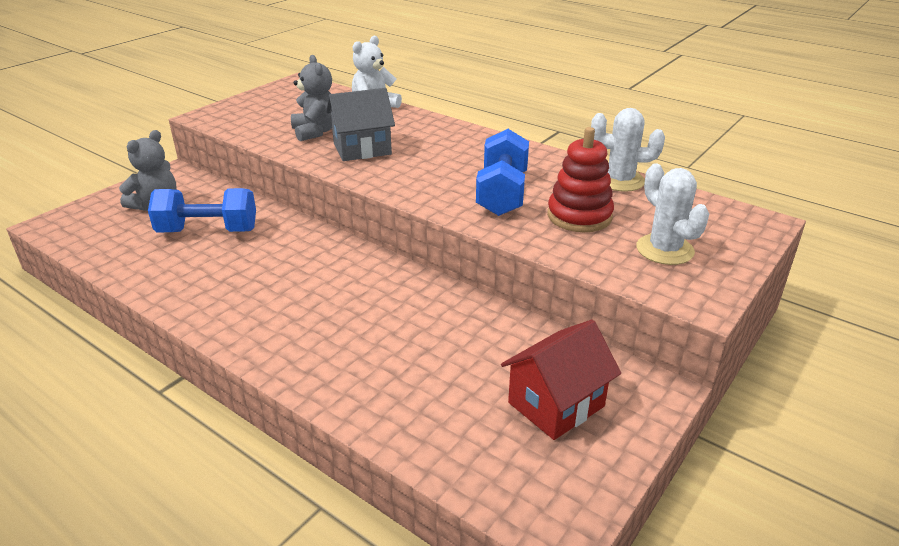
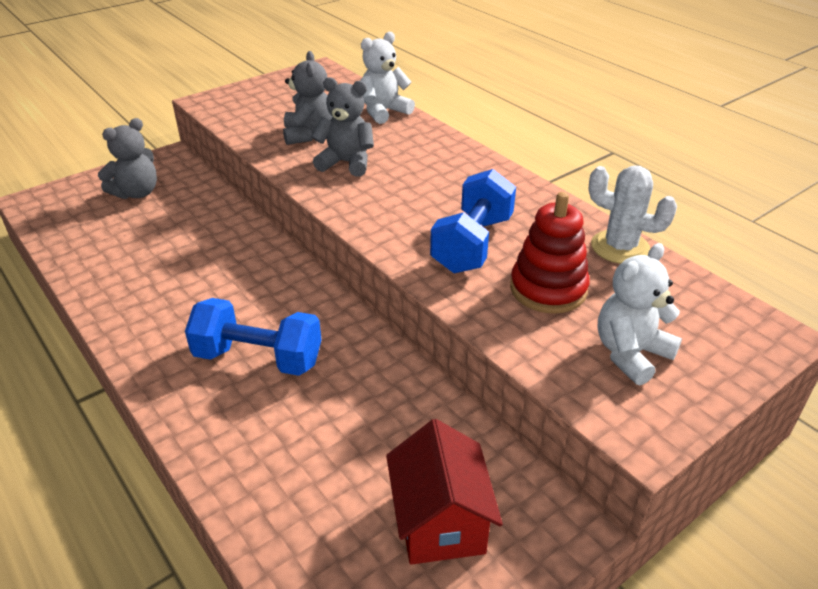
camera: 15 degrees right, 5 degrees up
blue dumbbell [148,188,256,232] -> blue dumbbell moved to [185,298,321,376]
grey house [326,88,395,161] -> grey teddy bear [311,77,374,177]
red house [501,320,621,440] -> red house turned 75 degrees counterclockwise [386,419,503,565]
white cactus [636,163,709,265] -> white teddy bear [598,243,682,385]

